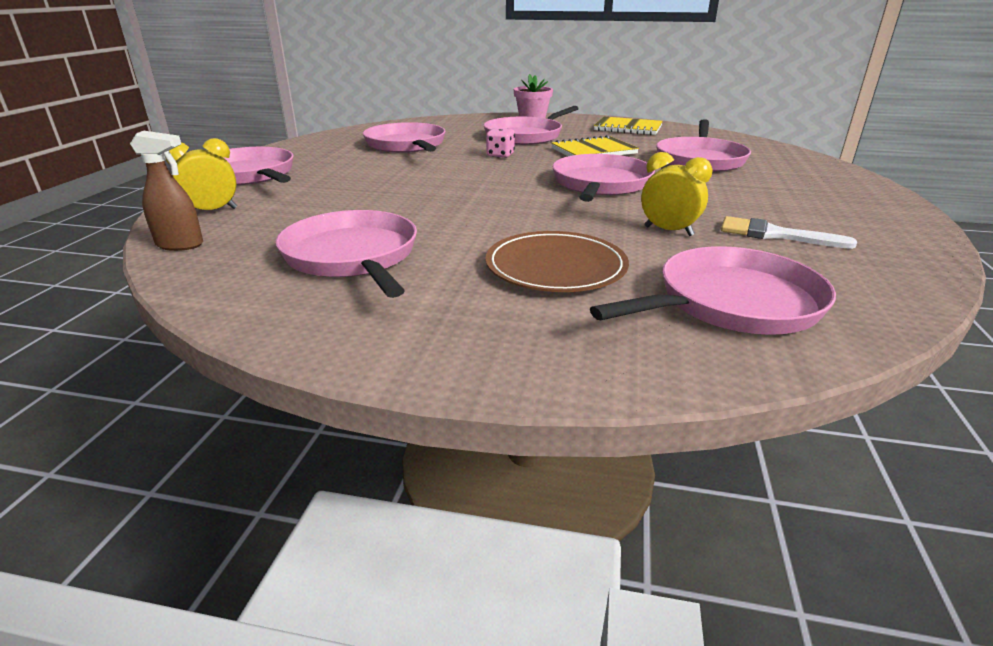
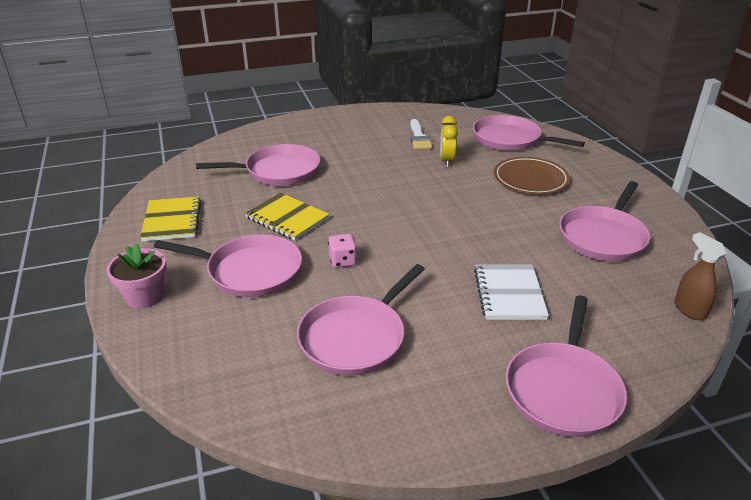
camera: 120 degrees left, 5 degrees up
yellow clock [166,138,237,210] -> none
pink pan [552,154,655,202] -> none
none -> white notebook [474,264,549,320]

